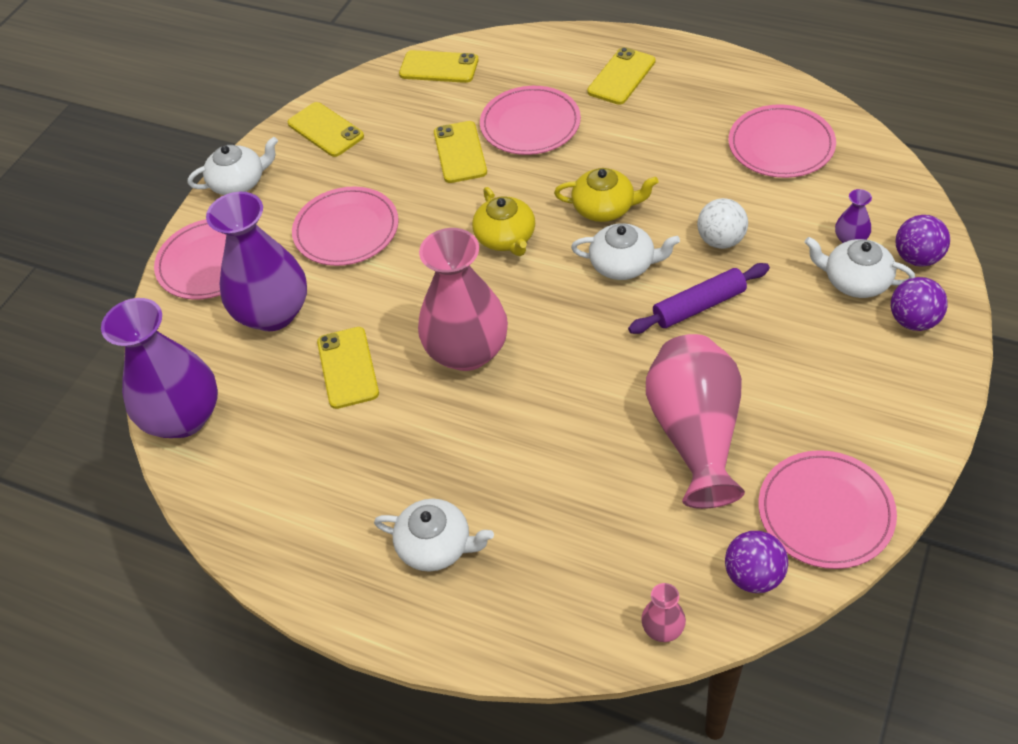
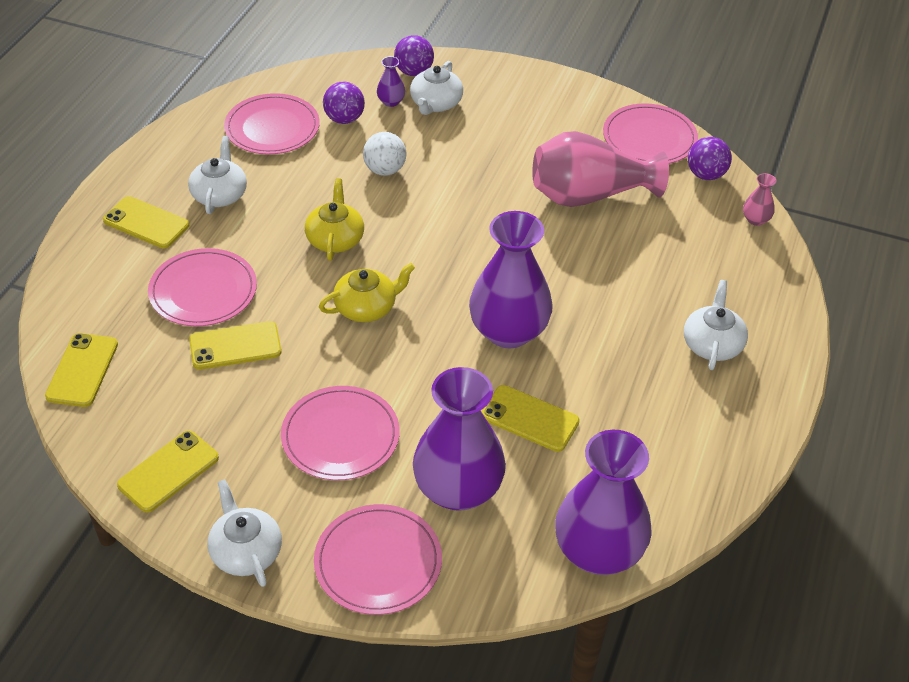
camera: 100 degrees left, 5 degrees down
yellow phone [317,327,379,409] -> yellow phone turned 45 degrees clockwise [481,385,580,452]
pink vase [418,228,508,371] -> purple vase [469,211,552,348]
white teapot [571,223,680,280] -> white teapot moved to [188,136,247,214]
purple rolling pin [628,263,770,334] -> none
purple ball [891,277,948,331] -> purple ball moved to [323,82,365,124]

